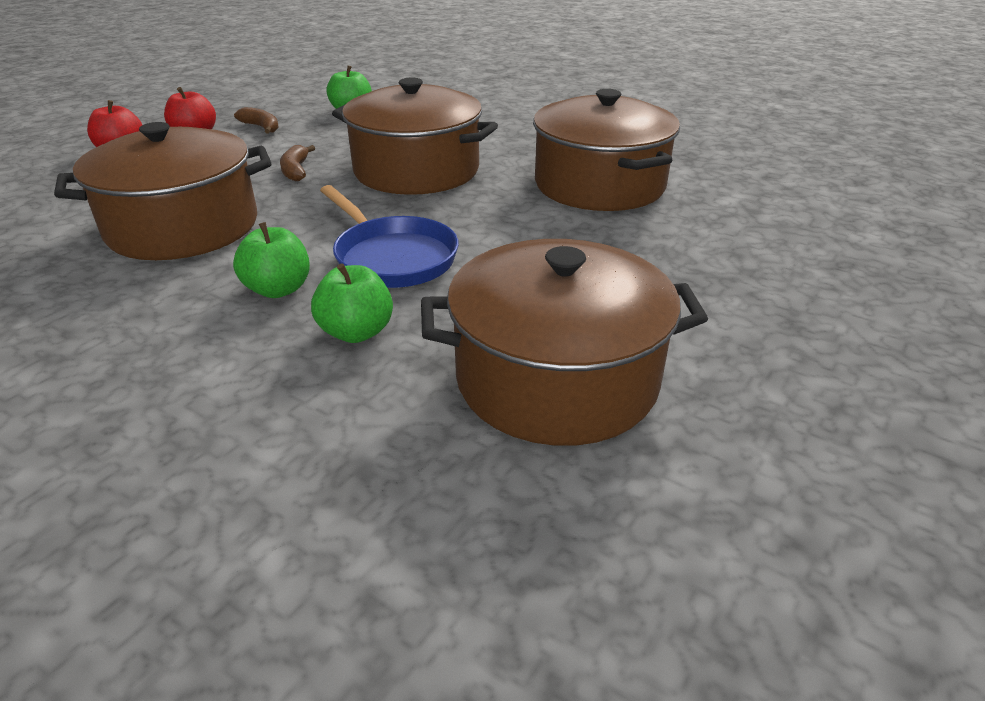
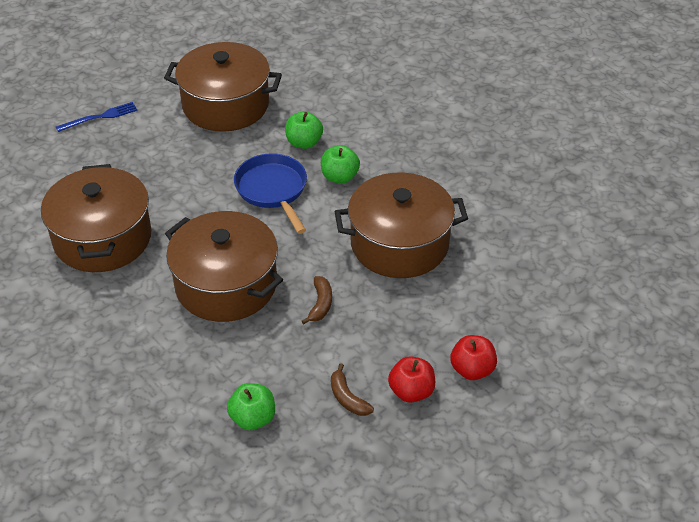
camera: 165 degrees left, 10 degrees up
none -> blue fork [56,102,137,132]

